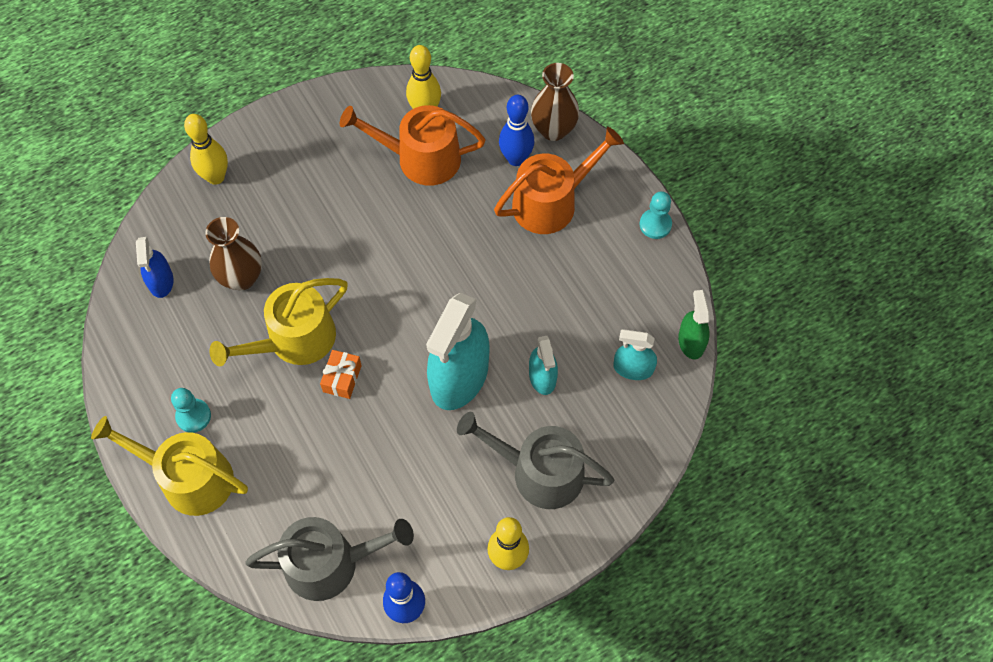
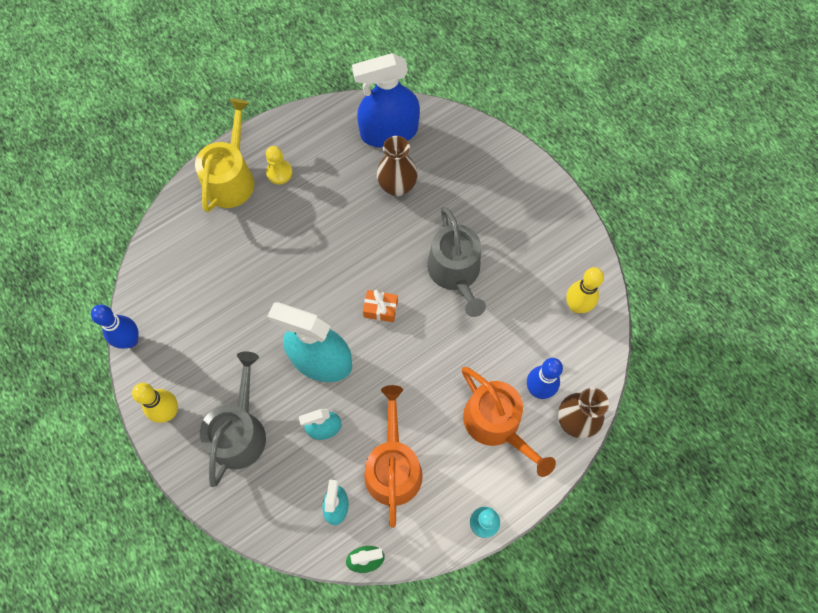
camera: 85 degrees right, 5 degrees up
blue spray bottle [136,237,173,298] -> blue spray bottle [352,53,420,148], size x1.94
turquoise pawn [171,388,211,433] -> yellow pawn [266,146,292,184]
yellow bowling pin [184,114,228,185] -> none
yellow watering can [210,278,348,366] -> none
grey watering can [245,517,414,601] -> grey watering can moved to [427,207,486,317]
orange gift [320,350,362,399] -> orange gift moved to [363,290,398,322]
orange watering can [340,105,485,186] -> orange watering can moved to [364,385,423,528]

